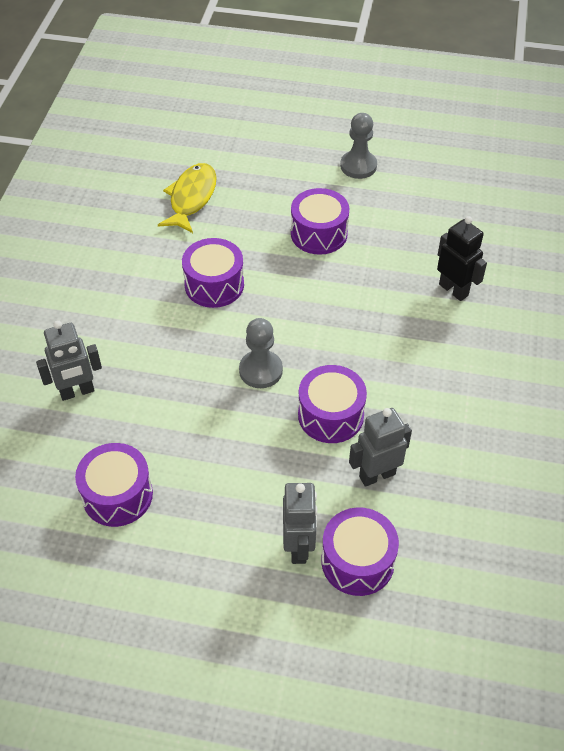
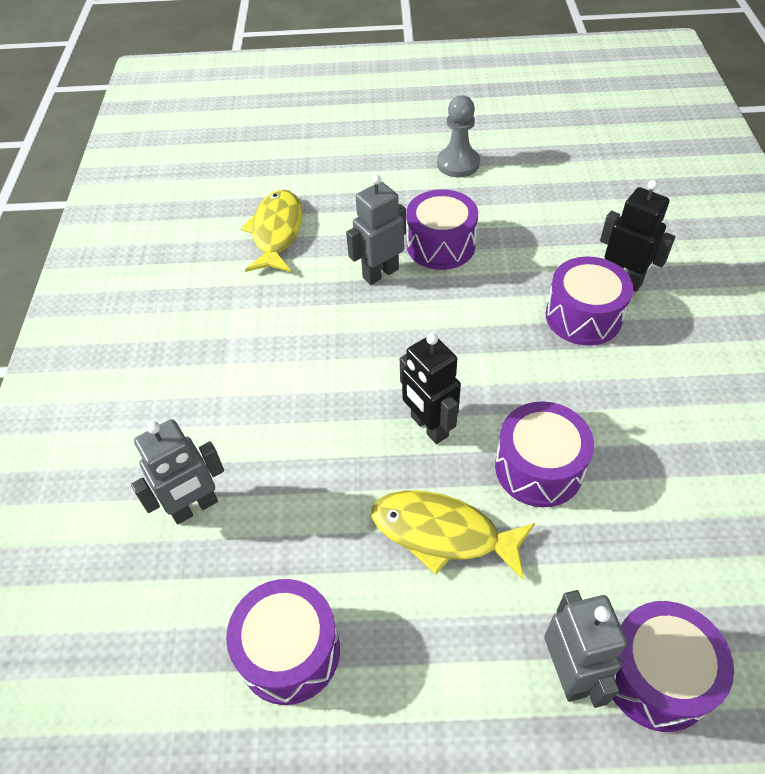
camera: 10 degrees left, 0 degrees up
purple drum [182,238,244,308] -> purple drum moved to [546,256,633,346]
grey pawn [239,318,283,388] -> black robot [400,333,461,444]
grey robot [349,408,412,487] -> grey robot moved to [346,175,406,285]
none -> yellow fish [372,490,535,580]

